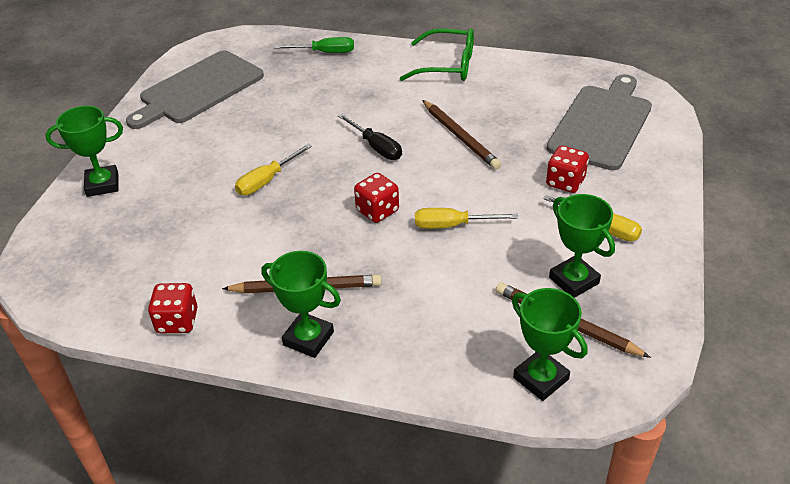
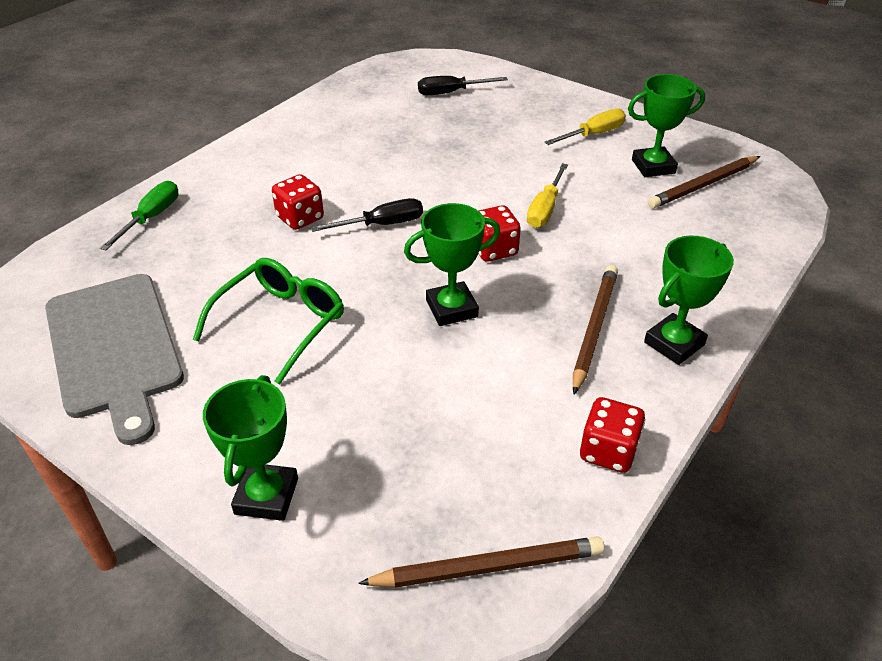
camera: 70 degrees left, 0 degrees up
yellow screwdriver [235,144,312,195] -> none
green glasses [399,28,474,81] -> green glasses moved to [193,258,344,385]
brown pencil [422,100,501,170] -> brown pencil moved to [358,536,604,588]
green trophy [512,288,588,401] -> green trophy moved to [404,203,500,326]
grey cutting board [546,74,652,170] -> black screwdriver [418,76,508,95]
red dice [546,146,589,193] -> red dice moved to [272,174,324,230]

